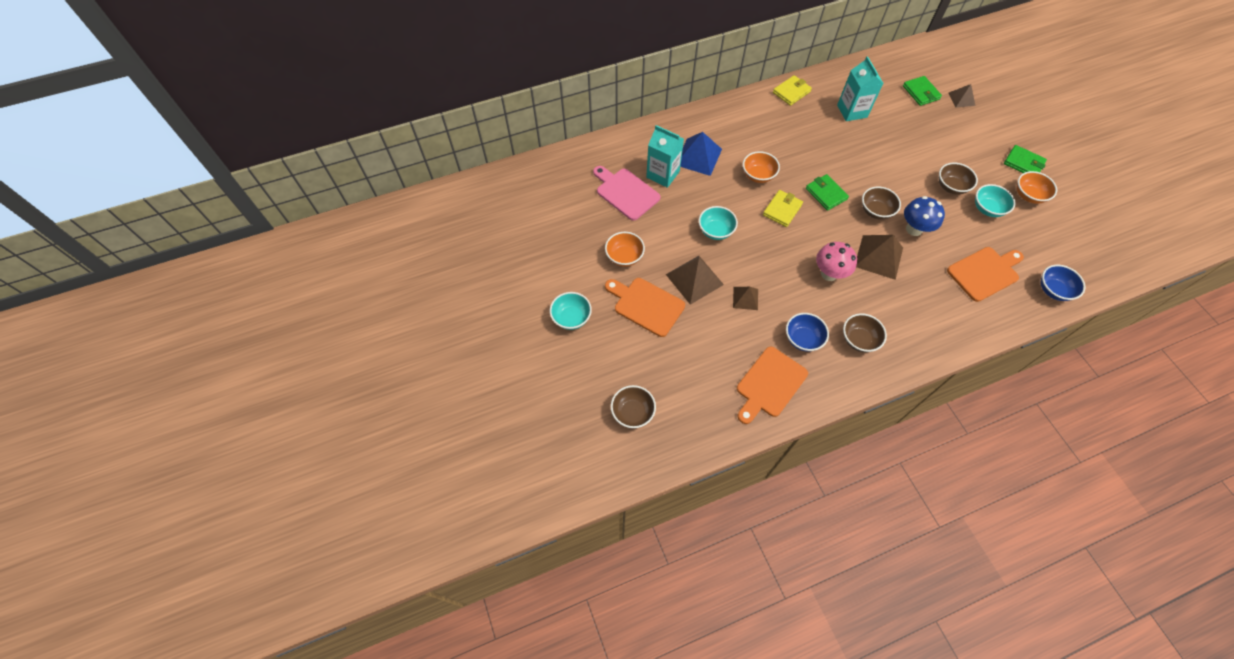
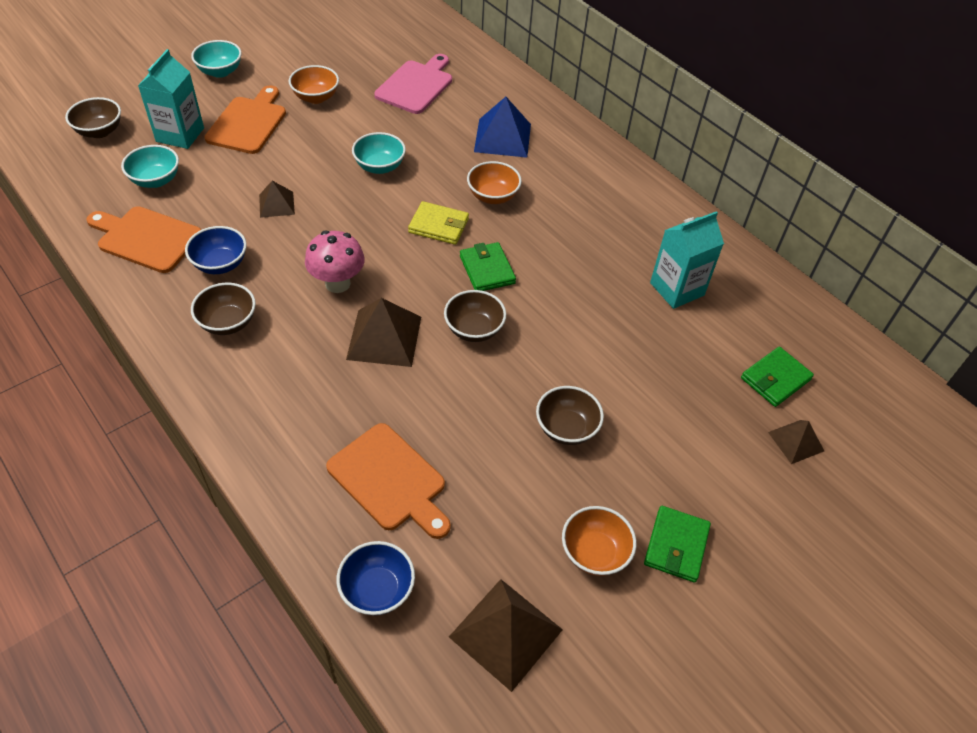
camera: 70 degrees right, 10 degrees down
turquoise carton [646,125,684,188] -> turquoise carton moved to [138,49,204,149]
brown pyramid [666,256,724,305] -> brown pyramid moved to [449,579,563,692]
yellow wallet [773,75,812,106] -> none
green wallet [806,174,849,211] -> green wallet turned 60 degrees counterclockwise [460,242,516,291]
blue mushroom [904,196,945,236] -> none
turquoise bowl [975,184,1015,217] -> turquoise bowl moved to [121,145,179,188]

